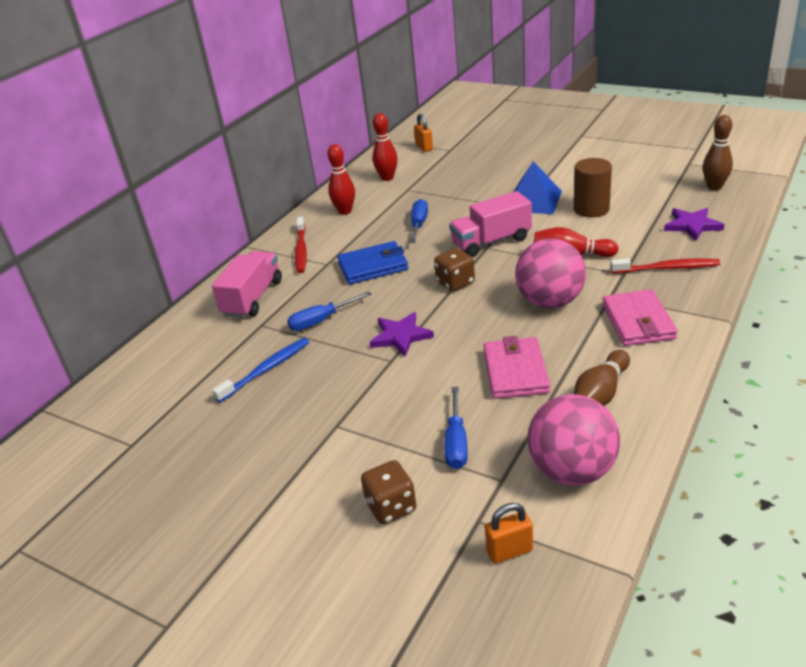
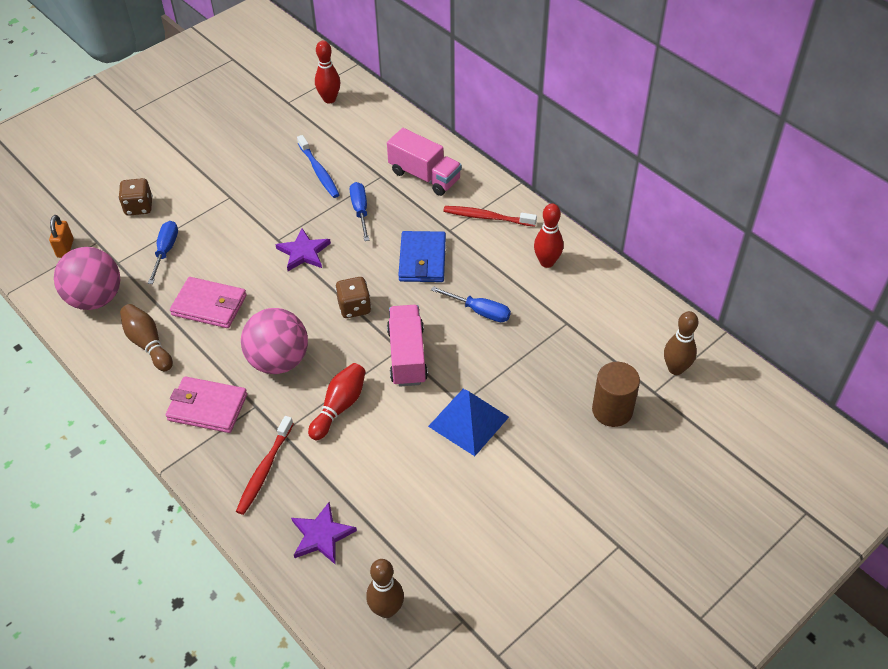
camera: 105 degrees right, 15 degrees up
red bowling pin [372,113,398,181] -> red bowling pin moved to [315,41,340,104]
orange padlock [414,114,433,152] -> brown bowling pin [664,311,698,375]
blue screwdriver [445,387,468,469] -> blue screwdriver turned 75 degrees clockwise [148,221,178,284]
brown cylinder [574,158,612,217] -> brown cylinder moved to [592,362,640,427]

